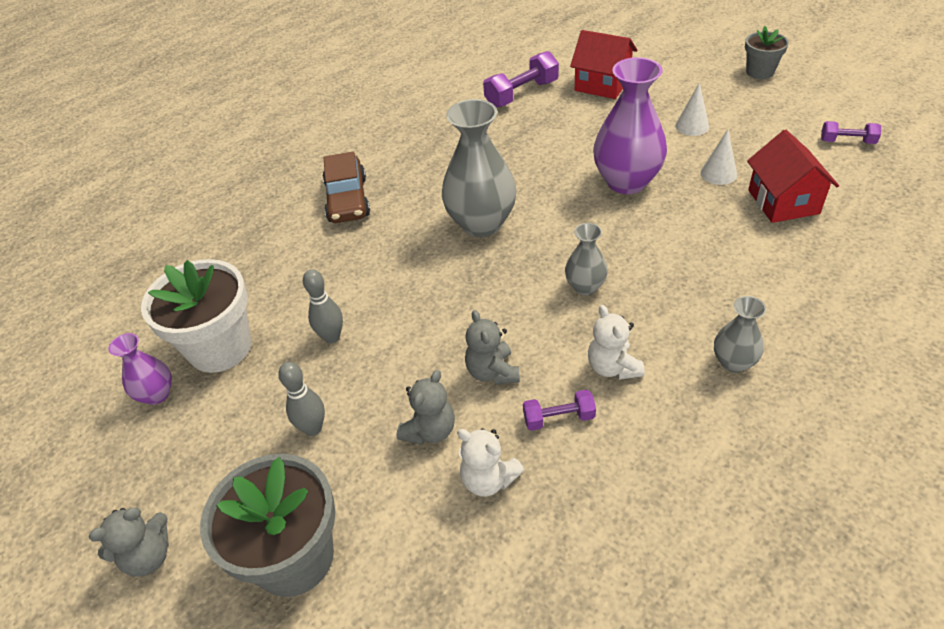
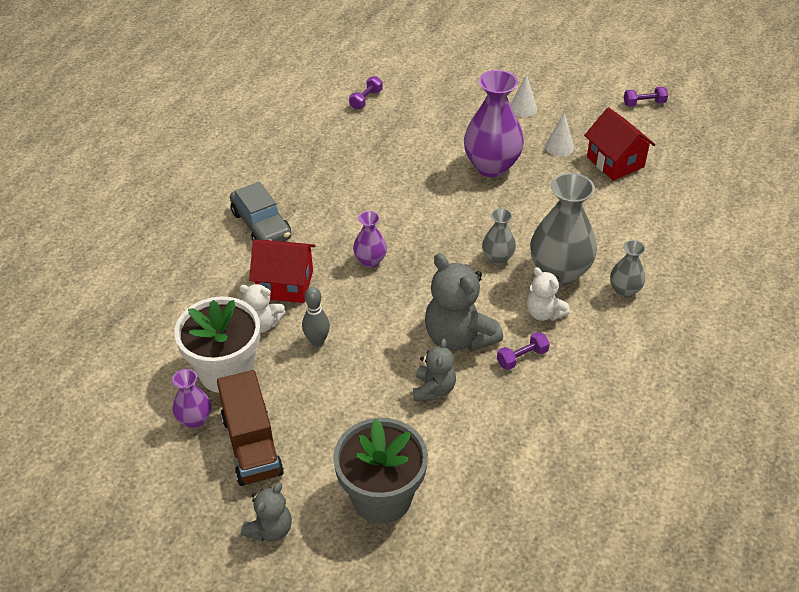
camera: 25 degrees left, 0 degrees up
grey bowling pin [278,362,325,436] -> none
brown car [323,152,370,223] -> grey car [230,181,292,241]
grey vase [442,99,517,237] -> grey vase moved to [530,173,597,286]
white teddy bear [457,428,524,497] -> white teddy bear moved to [239,284,285,333]
grey teddy bear [465,310,520,385] -> grey teddy bear [425,253,503,352], size x1.75
purple dumbbell [483,51,559,108] -> purple dumbbell [349,76,383,110], size x0.58
red house [570,30,637,99] -> red house moved to [249,240,315,303]
grey flower pot [745,26,789,79] -> none
none -> brown truck [217,370,284,486]
none -> purple vase [353,211,387,268]

